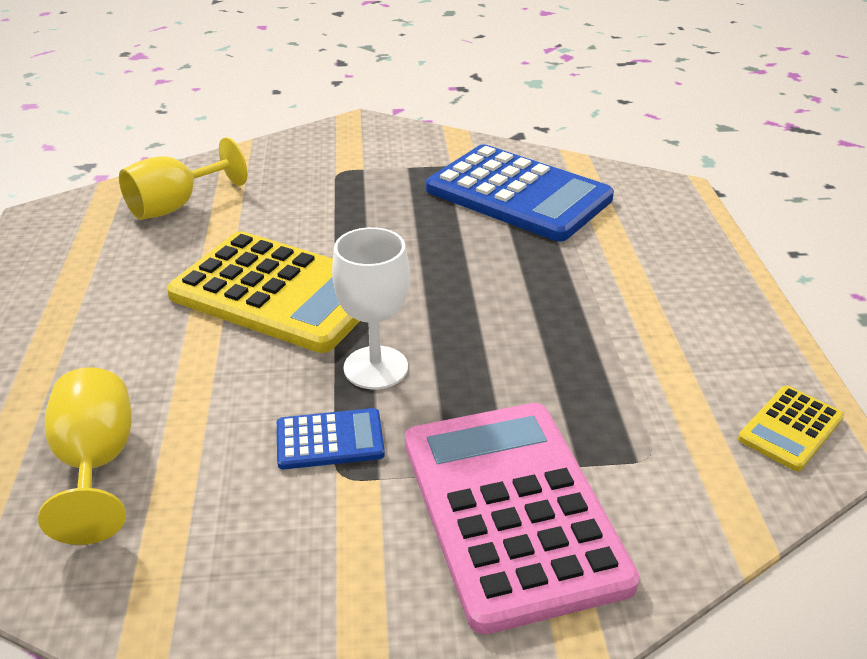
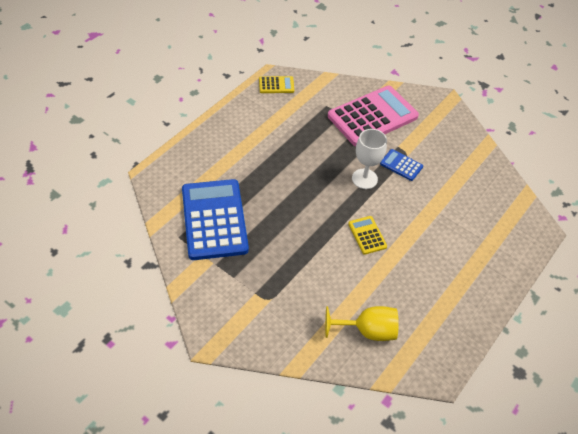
camera: 140 degrees left, 15 degrees up
yellow goblet [38,368,132,545] -> none
yellow calculator [167,231,360,353] -> yellow calculator [348,216,387,255], size x0.45
pink calculator [405,403,640,634] -> pink calculator turned 150 degrees counterclockwise [328,86,419,146]

